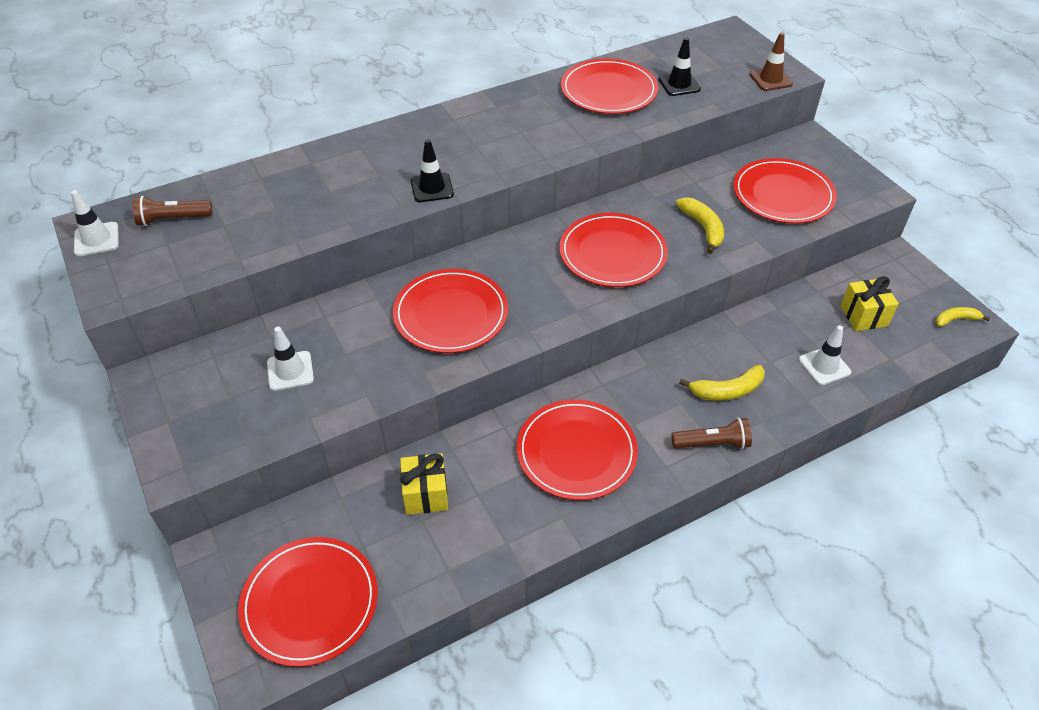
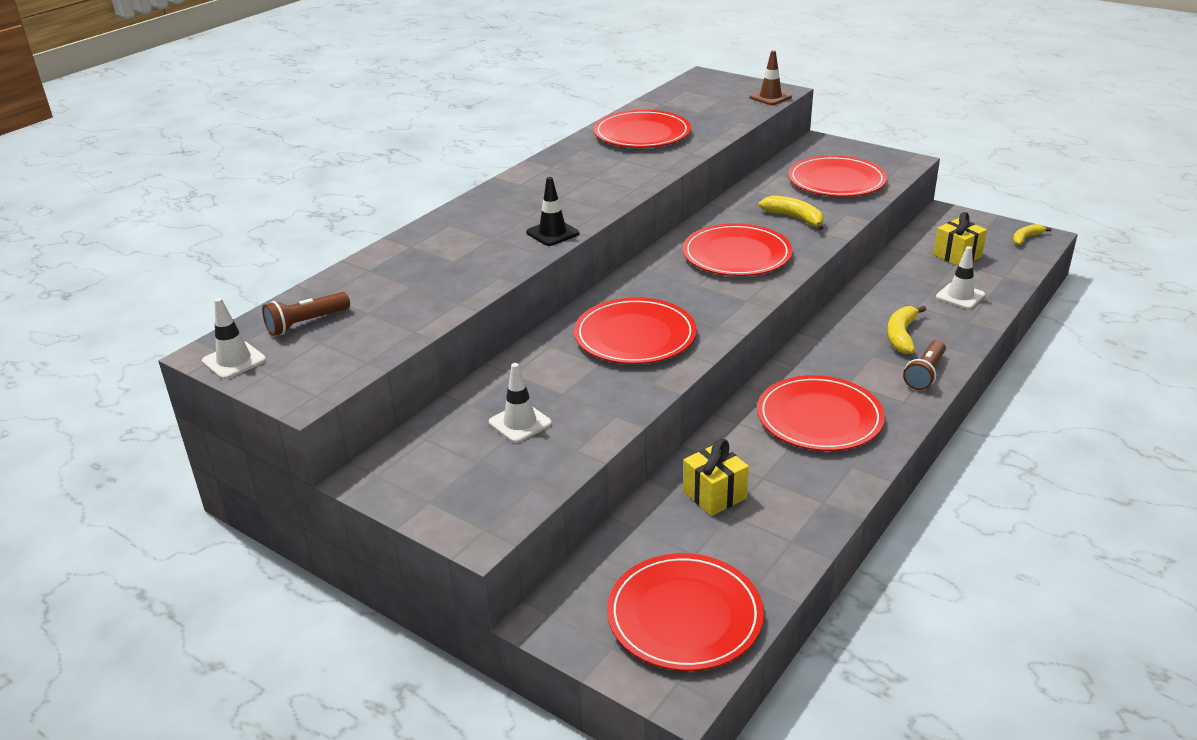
camera: 25 degrees left, 15 degrees down
black traffic cone [659,37,701,96] -> none
brown flashlight [671,418,752,449] -> brown flashlight turned 150 degrees clockwise [903,340,946,390]
yellow banana [679,365,765,401] -> yellow banana turned 150 degrees clockwise [887,306,926,354]

